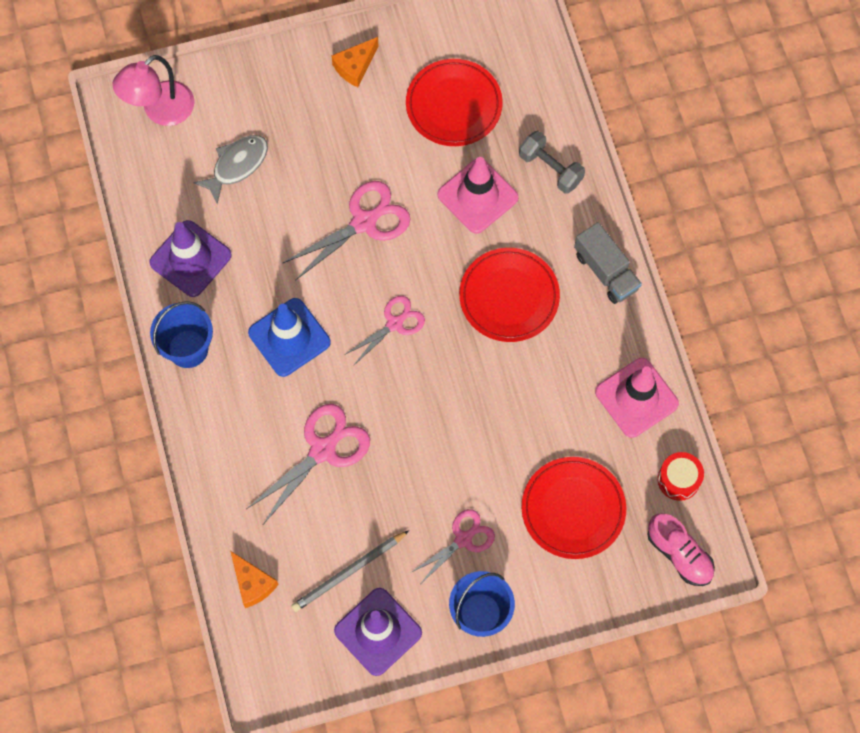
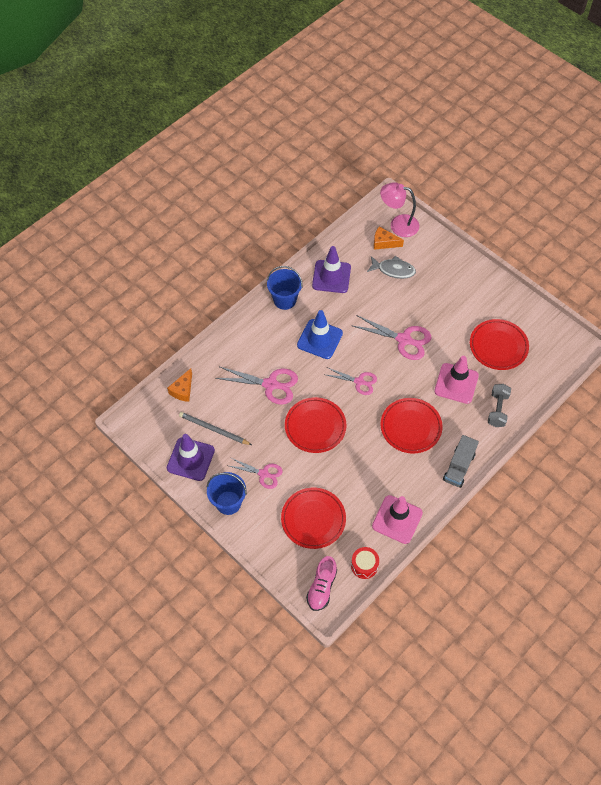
camera: 60 degrees right, 10 degrees down
orange cheese [331,37,378,87] -> orange cheese moved to [374,227,404,250]
none -> red plate [285,397,346,453]

